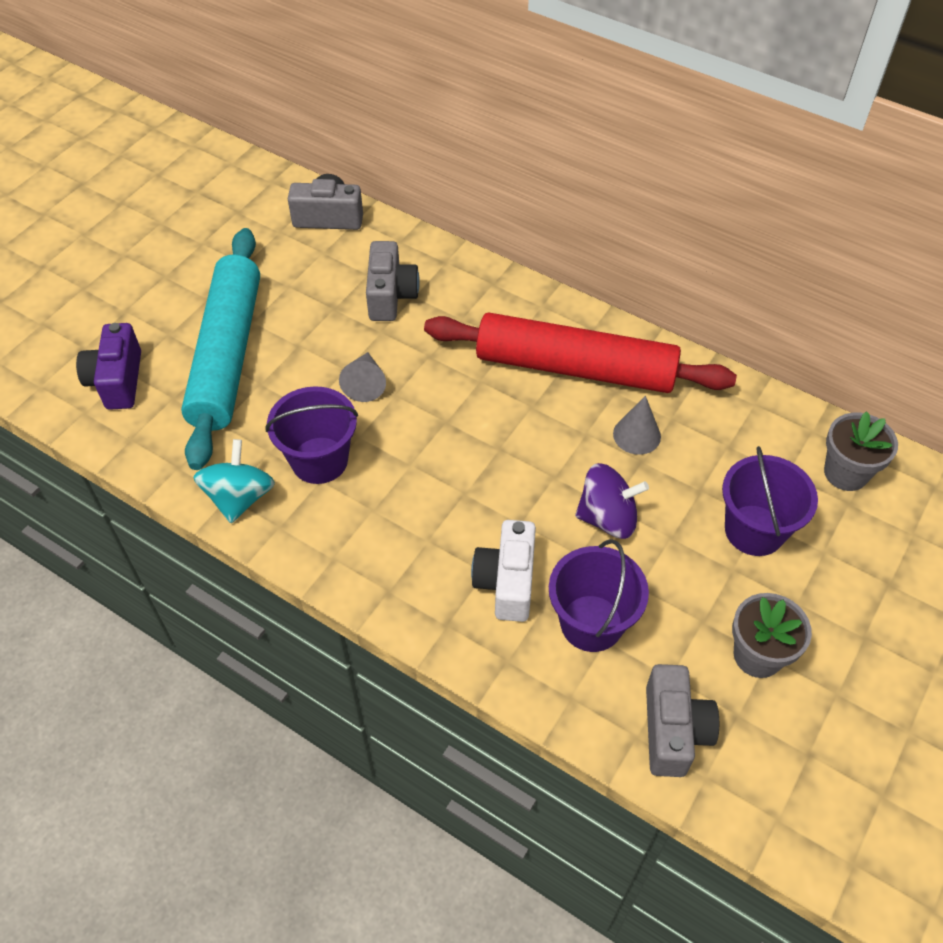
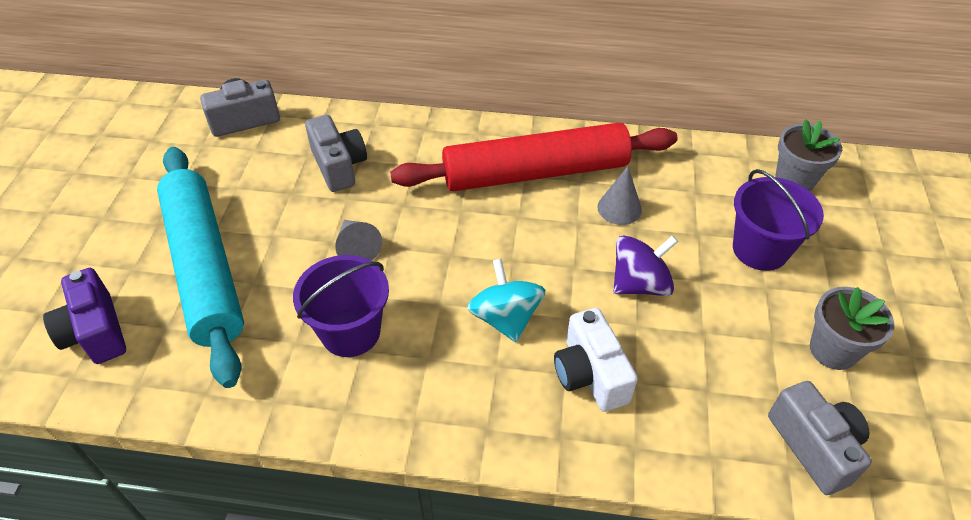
camera: 25 degrees left, 5 degrees down
turquoise spinning top [193,439,275,523] -> turquoise spinning top moved to [467,259,546,342]
purple bucket [549,539,649,652] -> none

